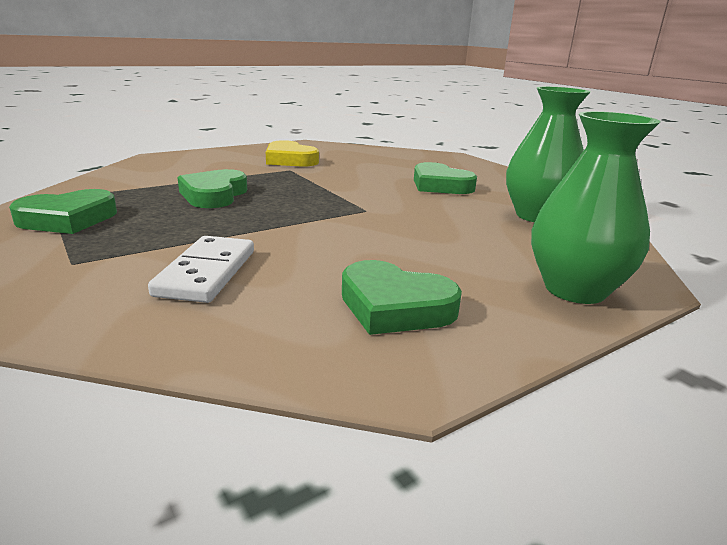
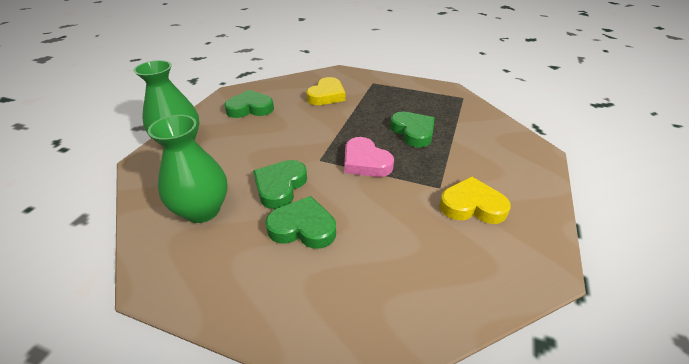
camera: 145 degrees right, 15 degrees up
green heart [9,189,117,234] -> green heart moved to [253,160,307,209]
white domino [148,236,254,303] -> yellow heart [306,77,346,105]
none -> pink heart [344,137,394,177]

